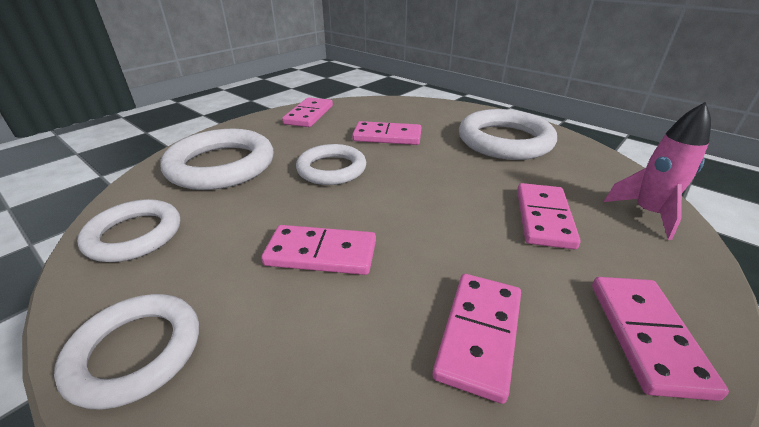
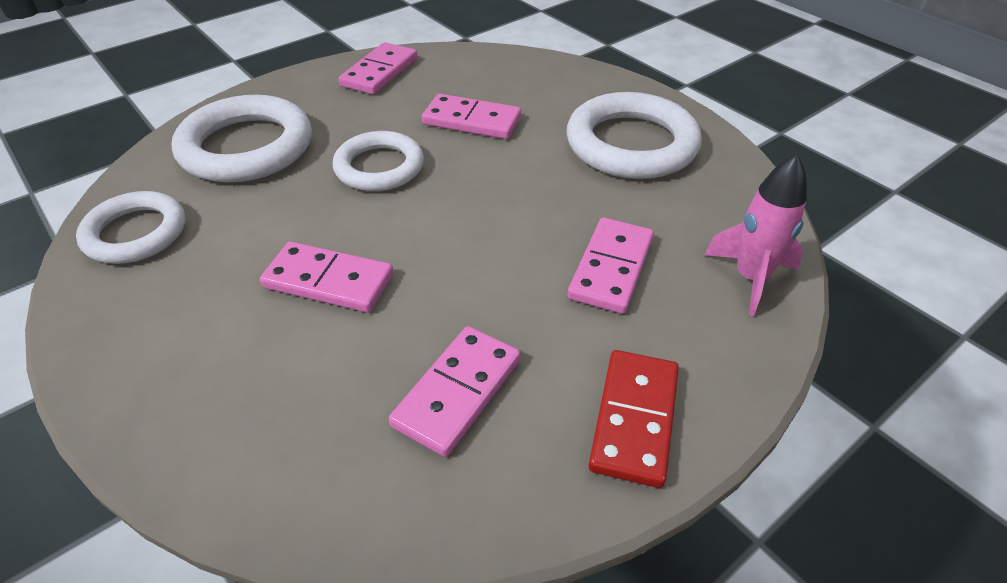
camera: 10 degrees right, 10 degrees up
white ring [54,294,199,410] -> none
pink domino [592,277,729,401] -> red domino [588,350,679,488]

